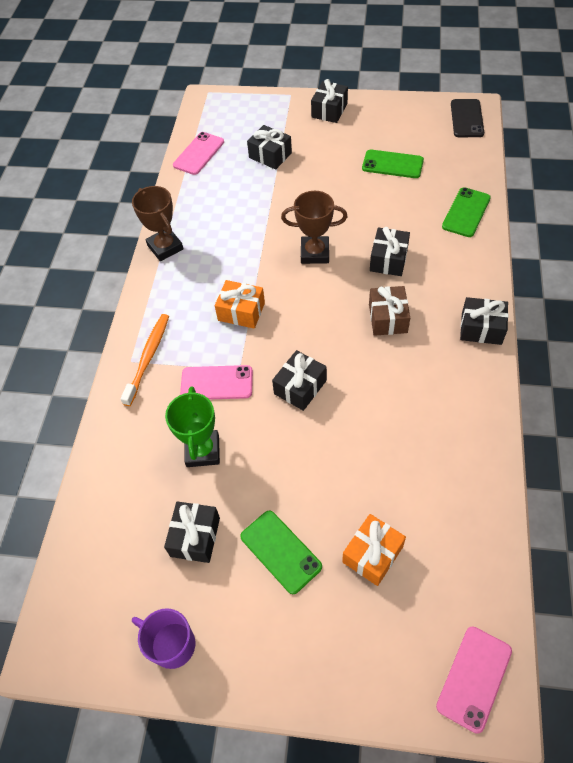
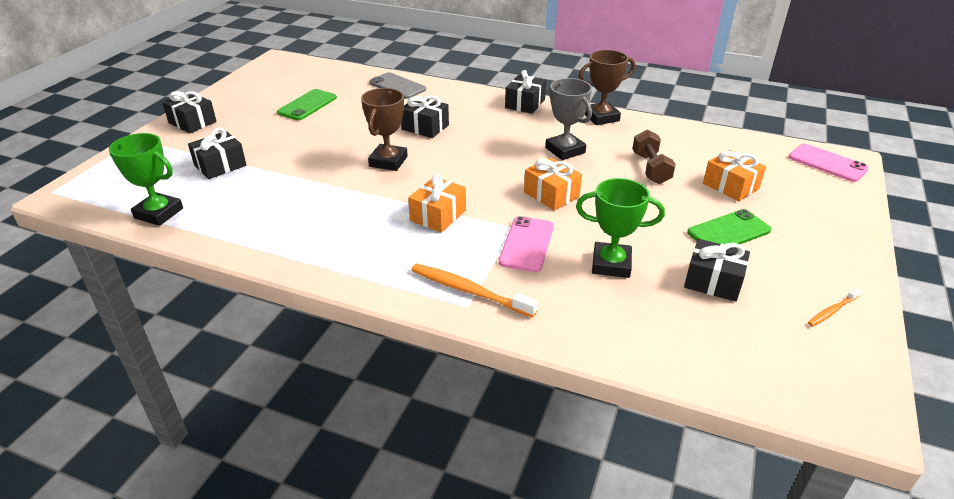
camera: 80 degrees left, 20 degrees down
brown trophy [132,186,184,261] -> brown trophy moved to [579,50,635,125]
purple mug [132,608,195,669] -> orange toothbrush [808,288,861,326]
pink phone [173,132,224,175] -> green trophy [109,133,183,226]
black gift [272,350,327,411] -> orange gift [524,157,582,210]
brown gift [369,286,410,336] -> none
green phone [442,187,491,237] -> grey phone [369,72,426,99]
black phone [451,99,484,137] -> none
none -> grey trophy [545,78,592,160]
none -> brown dumbbell [632,129,676,184]

